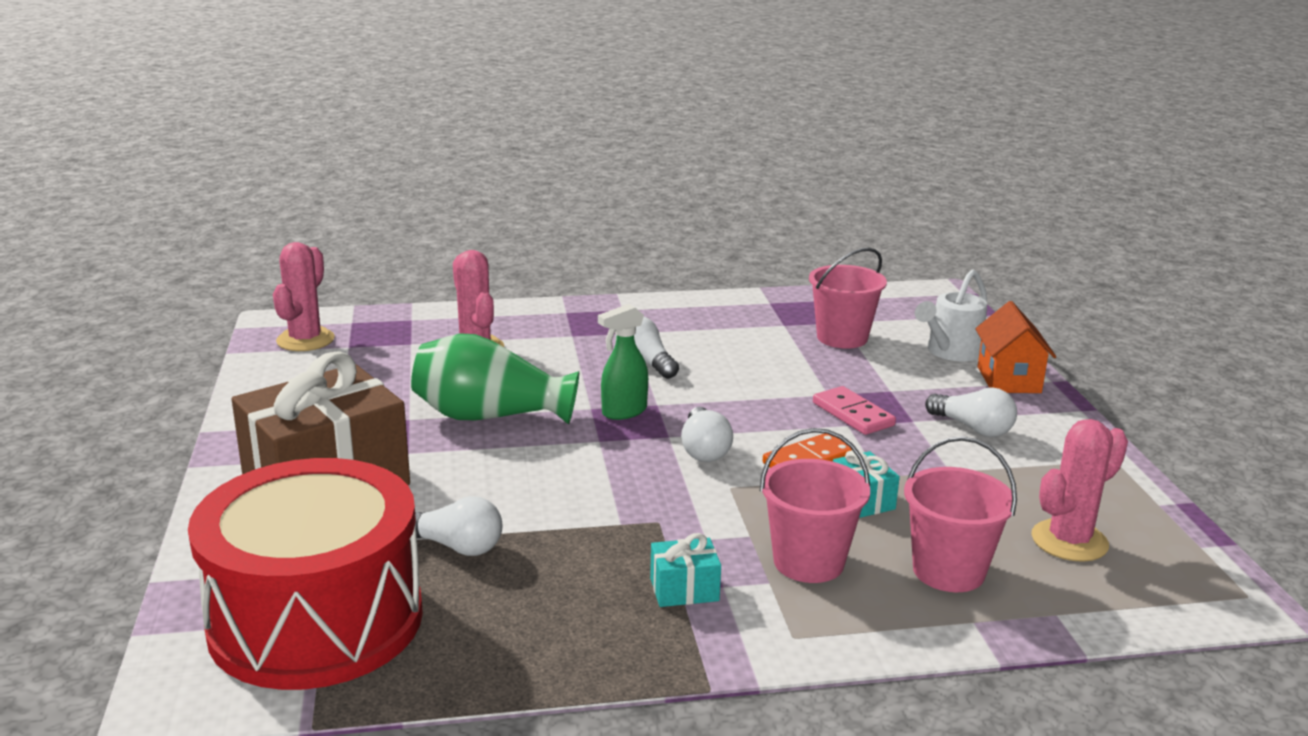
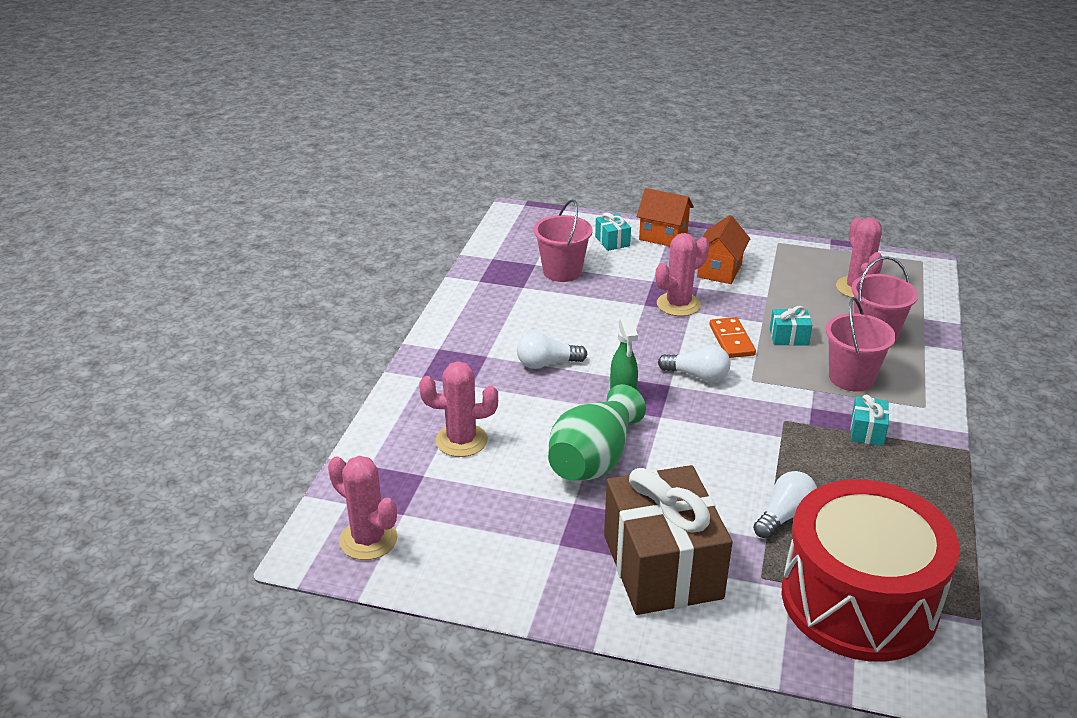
camera: 65 degrees left, 10 degrees up
pink domino [813,386,896,435] -> pink cactus [655,233,709,316]
white watering can [915,269,987,361] -> turquoise gift [595,213,631,251]
white light bulb [925,388,1017,437] -> orange house [697,215,750,284]

